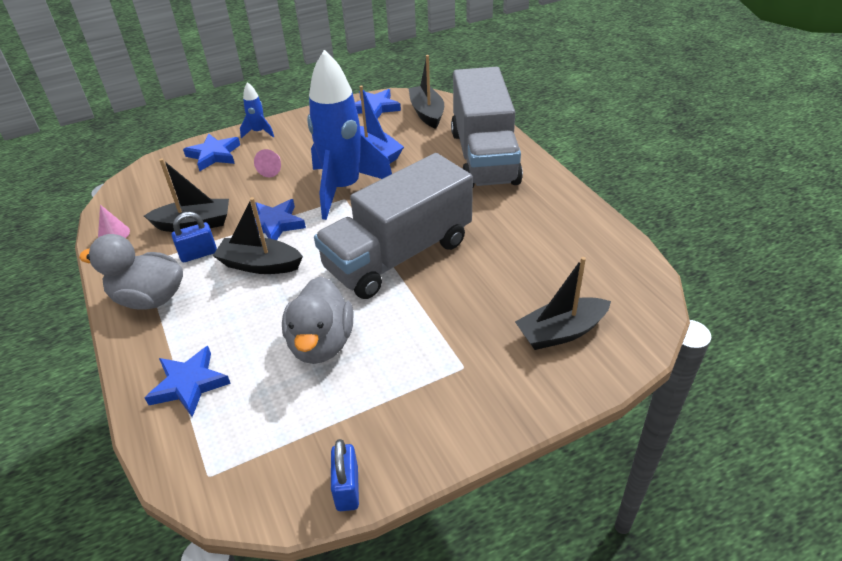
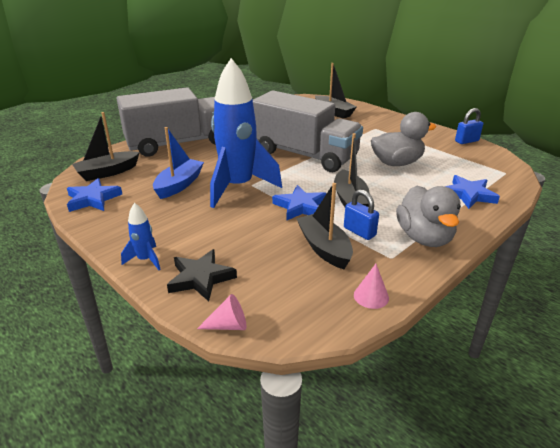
camera: 110 degrees left, 10 degrees down
blue star [183,133,240,171] -> black star [167,249,237,301]
pink cone [254,149,281,177] -> pink cone moved to [197,294,246,330]

